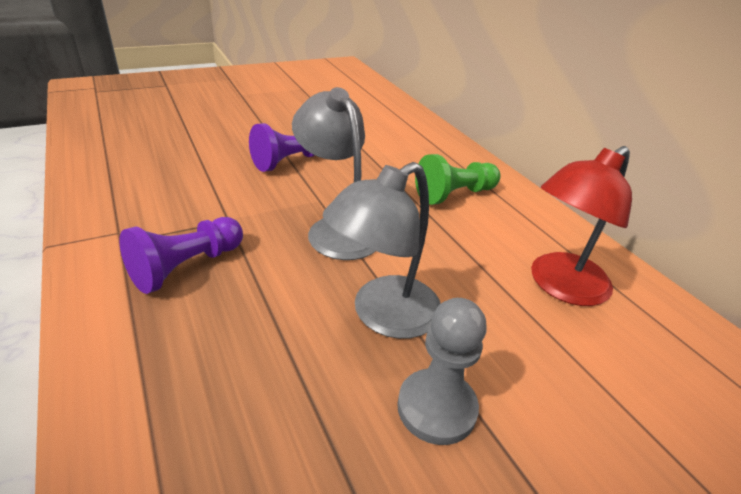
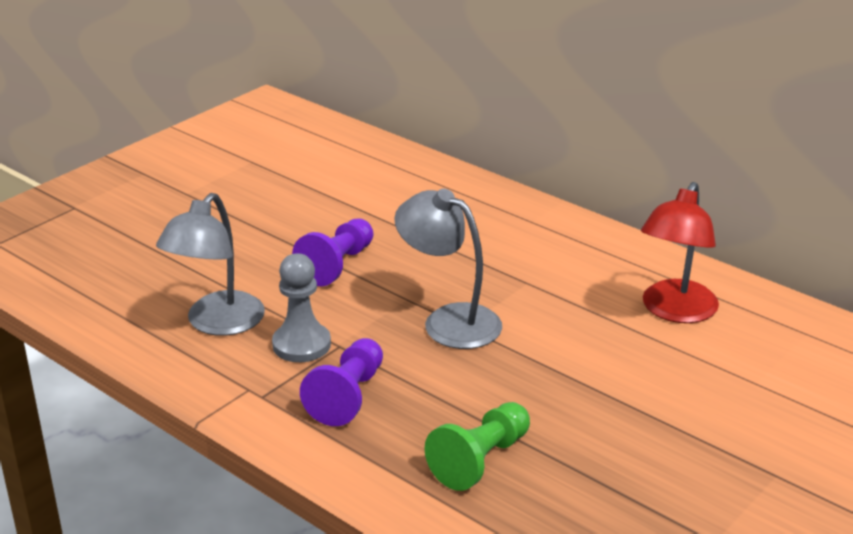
camera: 20 degrees left, 5 degrees down
grey lamp [323,162,441,339] -> grey lamp moved to [156,193,265,336]
grey pawn [397,298,487,445] -> grey pawn moved to [272,253,331,362]
green pawn [415,154,501,205] -> green pawn moved to [424,402,530,491]

